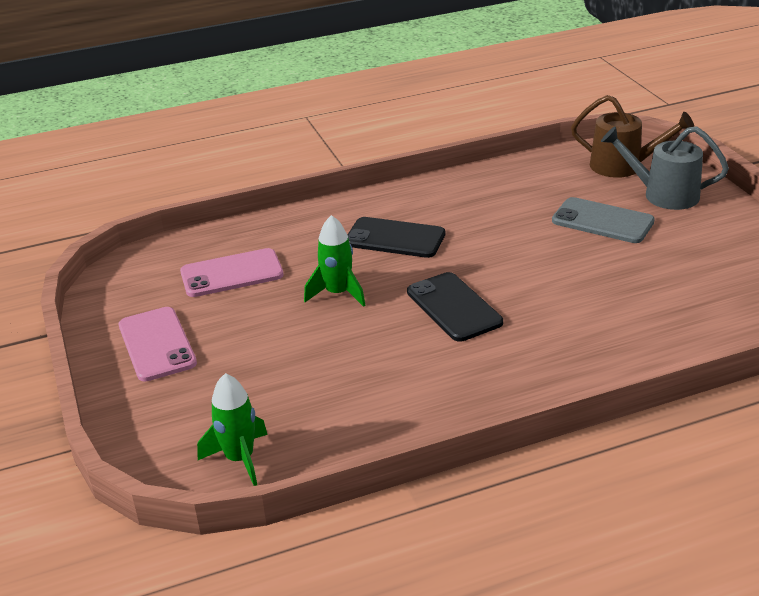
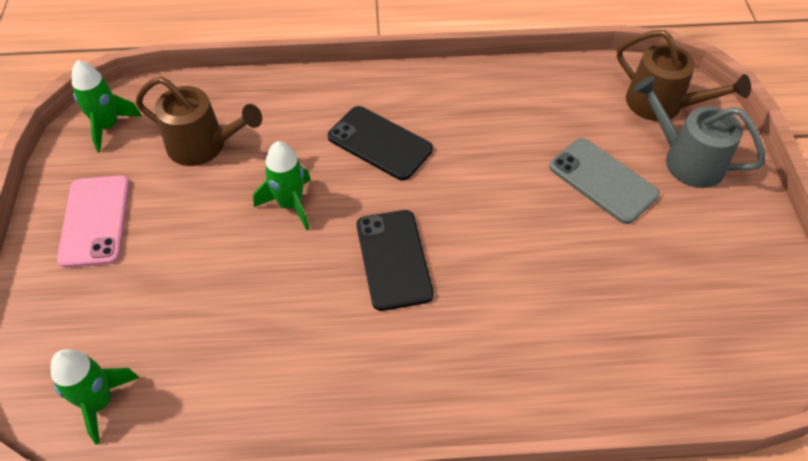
camera: 15 degrees right, 20 degrees up
pink phone [180,248,284,297] -> brown watering can [136,77,262,166]
none -> green rocket [72,60,142,152]

